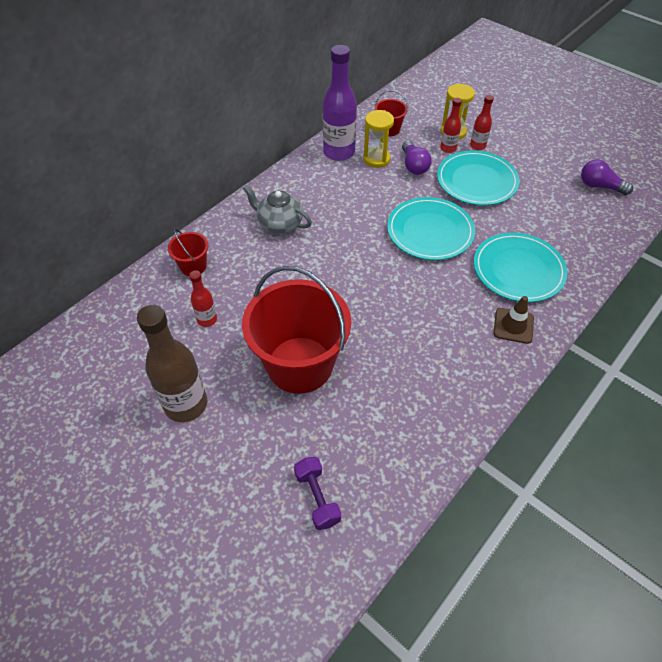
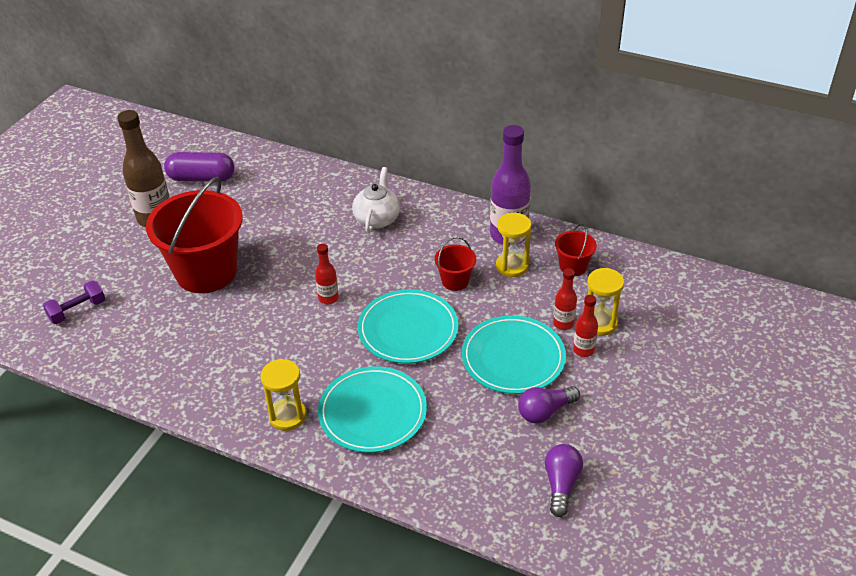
camera: 75 degrees right, 10 degrees down
red bucket [168,229,208,276] -> red bucket moved to [434,237,476,291]
red bottle [189,270,217,327] -> red bottle moved to [315,244,339,304]
grey teapot [243,185,312,234] -> white teapot [352,167,400,233]
purple light bulb [402,141,432,175] -> purple light bulb moved to [518,386,580,424]
brown traffic cone [494,296,534,344] -> yellow hourglass [261,359,307,431]
none -> purple capsule [164,152,235,182]

